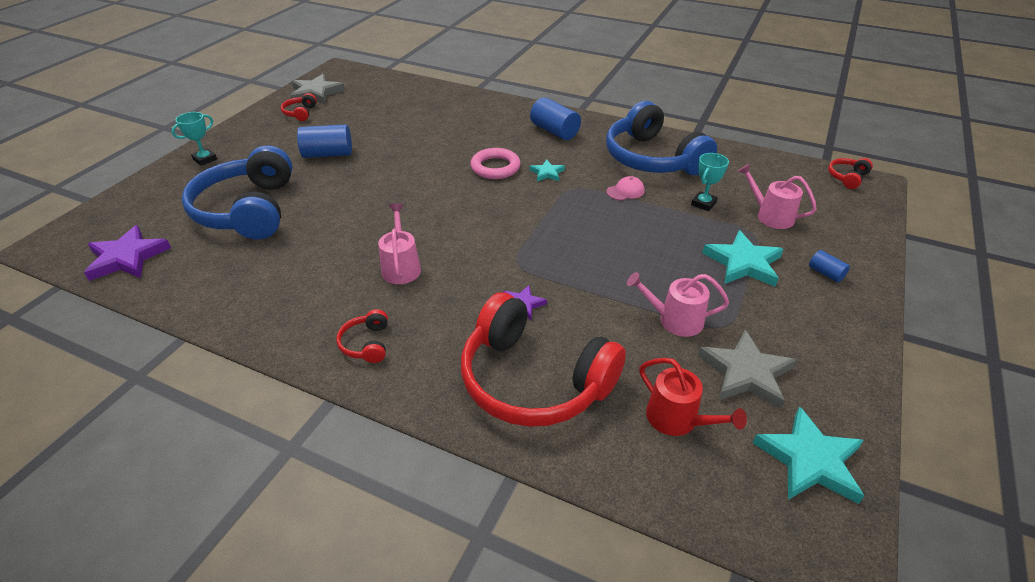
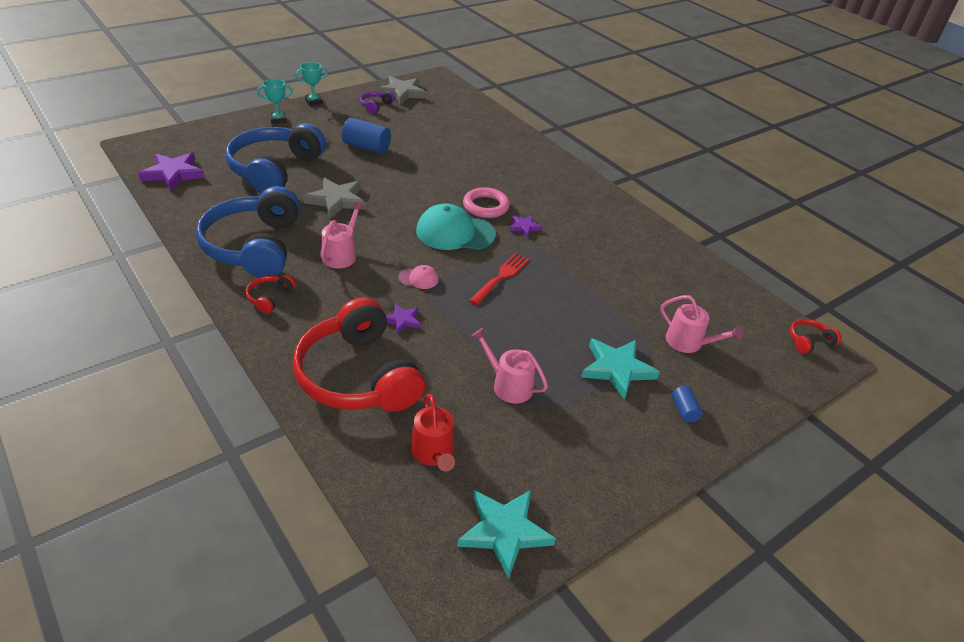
camera: 25 degrees right, 0 degrees up
red headphones [281,93,317,121] -> purple headphones [360,91,394,114]
turquoise star [529,159,565,181] -> purple star [509,215,543,238]
blue cylinder [530,97,581,140] -> none
blue headphones [606,101,717,175] -> blue headphones moved to [196,186,300,277]
pink cap [606,176,645,201] -> pink cap moved to [399,265,439,289]
turquoise trophy [691,153,729,211] -> turquoise trophy moved to [295,62,328,106]
grey star [698,330,796,409] -> grey star moved to [303,178,366,219]
pink watering can [738,163,817,229] -> pink watering can turned 150 degrees clockwise [660,295,743,353]
none -> turquoise cap [416,203,496,250]
none -> red fork [469,253,529,305]

